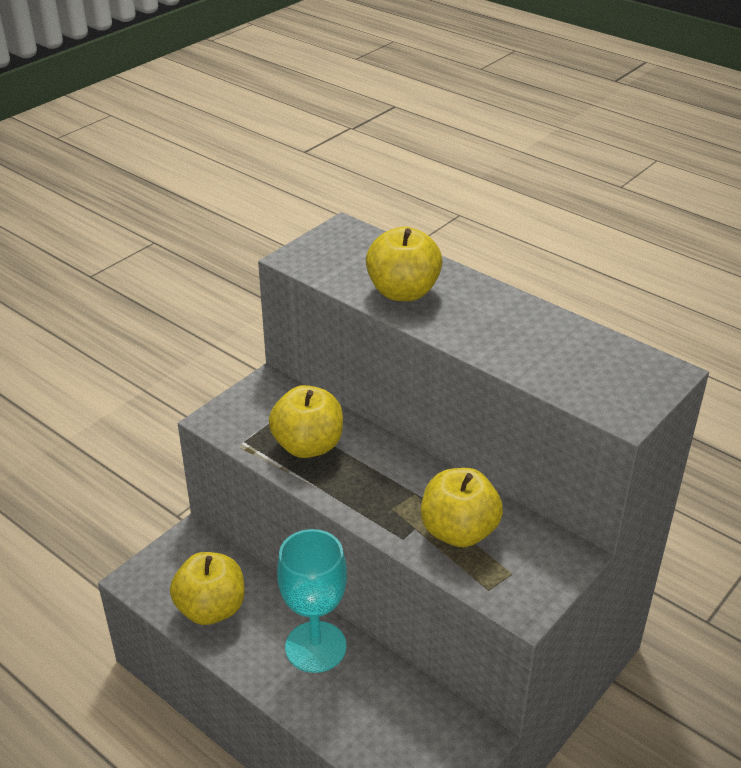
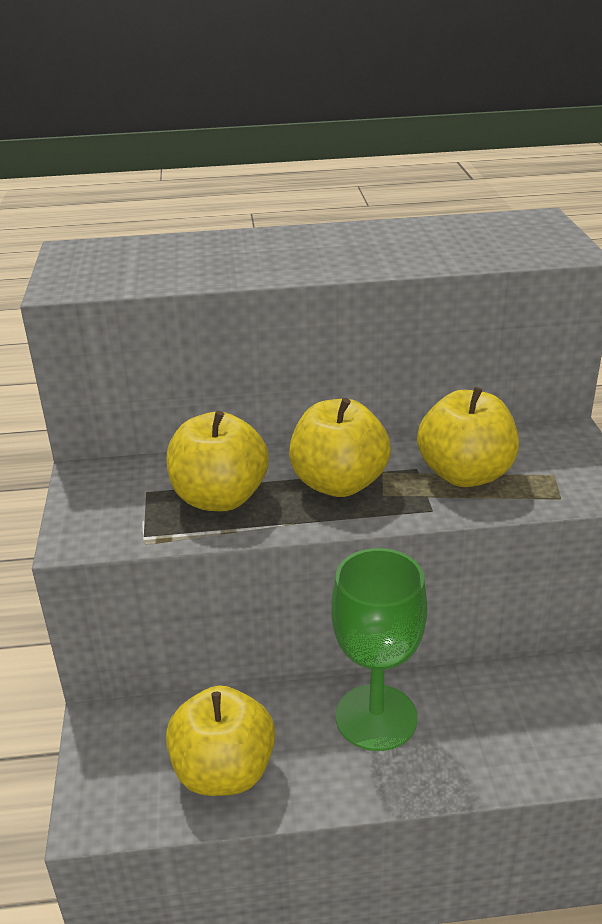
camera: 45 degrees left, 5 degrees down
turquoise goblet [277,529,347,673] -> green goblet [331,548,427,751]
yellow apple [366,227,443,301] -> yellow apple moved to [289,398,391,497]

